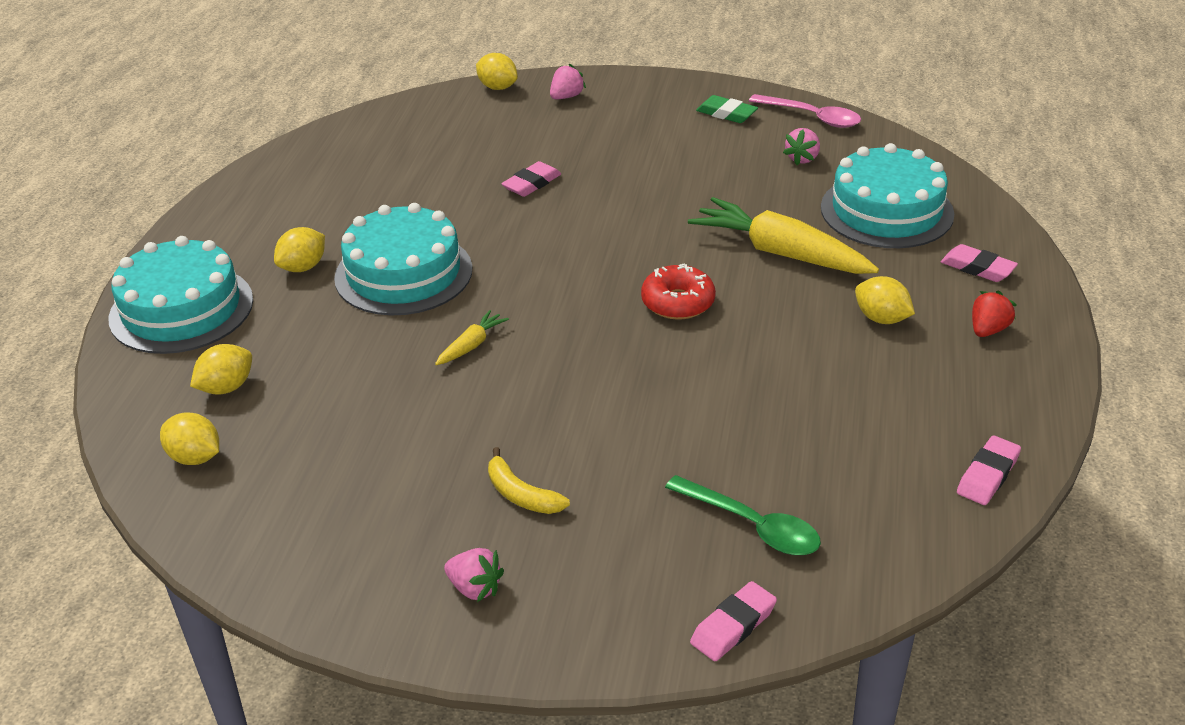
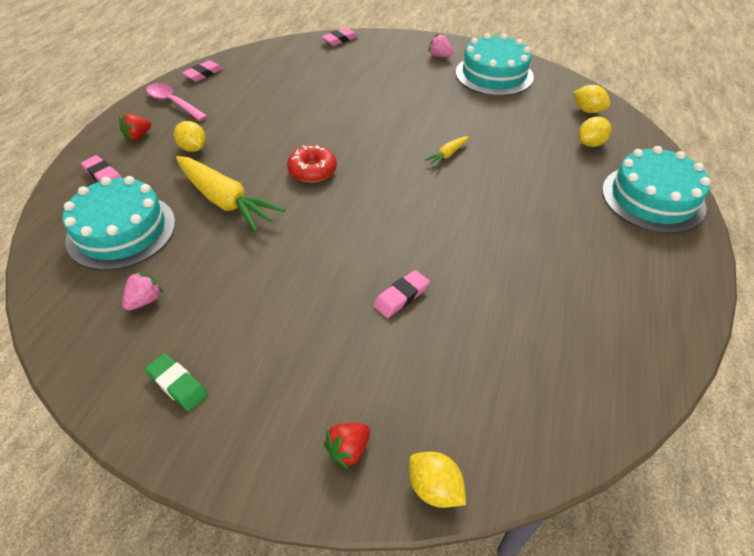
camera: 175 degrees left, 10 degrees up
yellow lemon [274,227,325,272] -> none
turquoise cake [334,203,472,315] -> turquoise cake moved to [456,33,534,96]
yellow banana [488,447,570,514] -> none
pink strawberry [550,63,586,99] -> red strawberry [324,423,370,469]
green spoon [665,475,821,555] -> none
pink spoon [749,94,861,128] -> pink spoon moved to [146,83,208,121]

